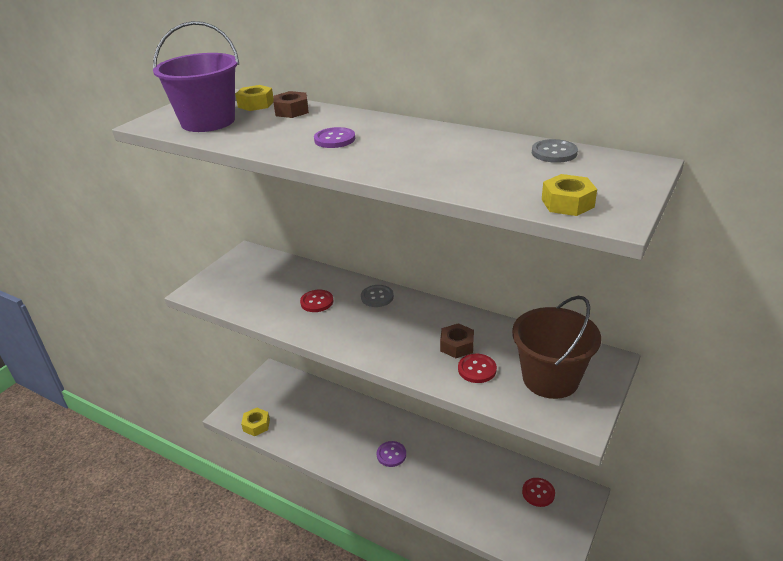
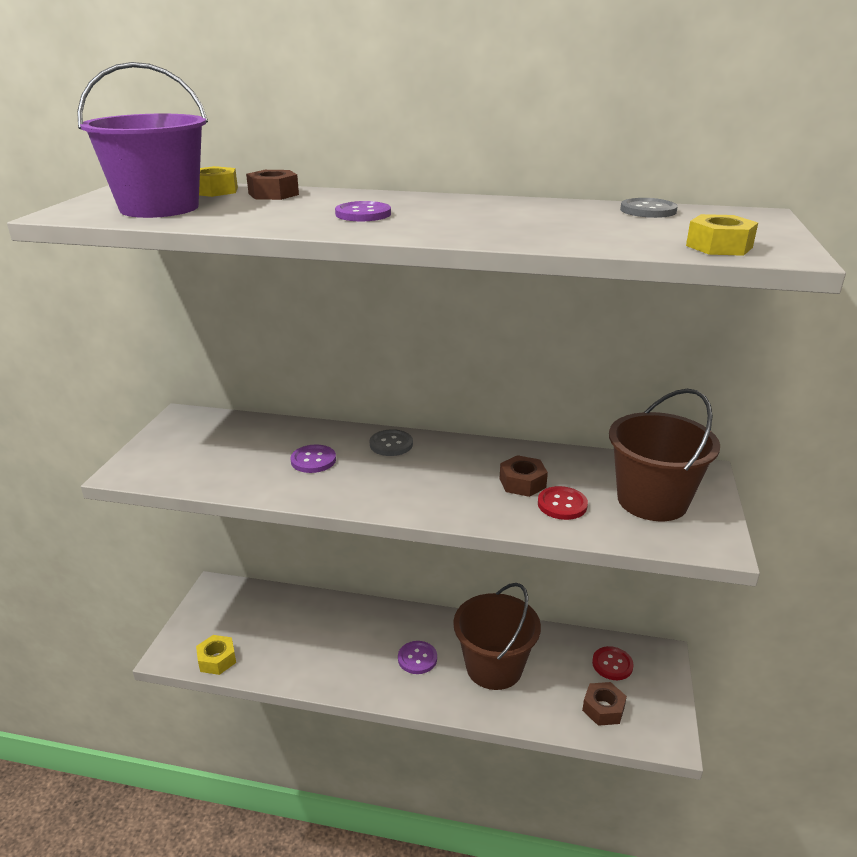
camera: 20 degrees left, 5 degrees down
red button [300,289,333,312] -> purple button [291,445,336,473]
none -> brown bucket [453,583,541,690]
none -> brown nut [582,682,627,726]

